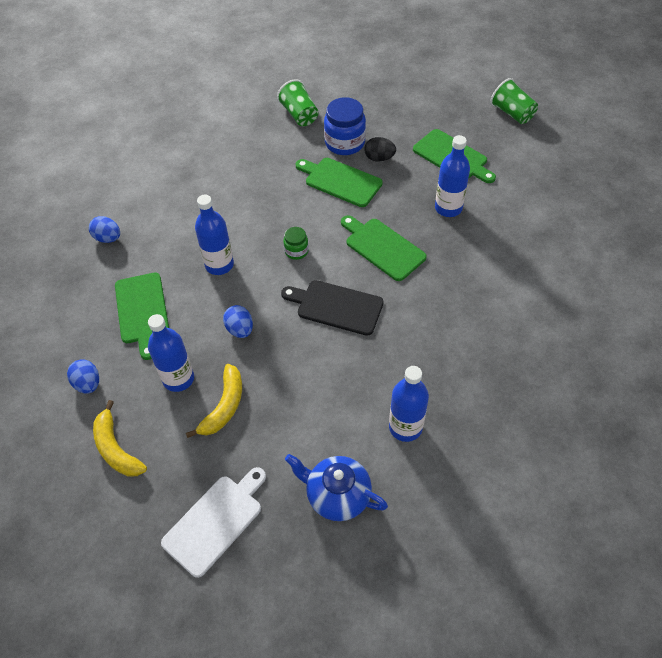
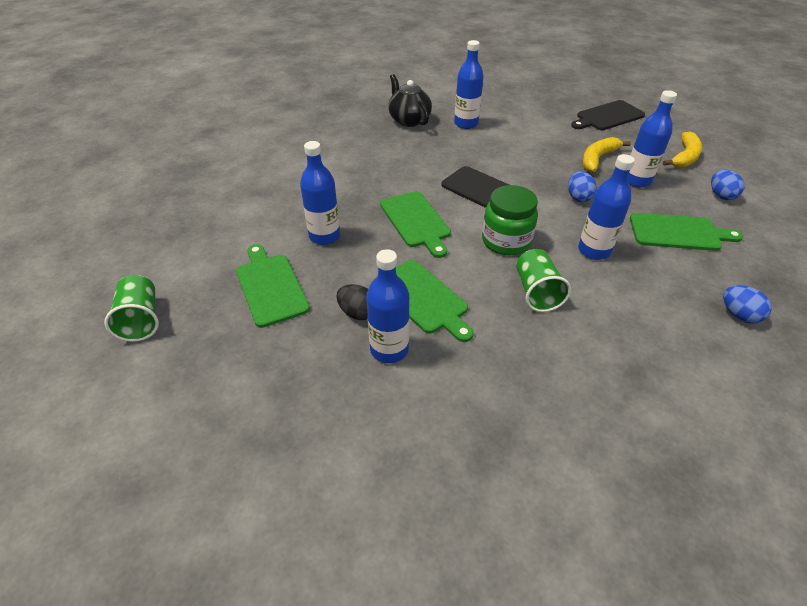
camera: 160 degrees left, 10 degrees down
yellow banana [93,400,147,477] -> yellow banana turned 45 degrees clockwise [663,132,703,168]
green cutting board [115,273,169,360] -> green cutting board turned 90 degrees clockwise [630,213,743,251]
white cutting board [161,467,266,578] -> black cutting board [571,100,645,130]
green cup [277,79,318,126] -> green cup moved to [516,249,571,312]
green jar [283,227,309,260] -> green jar [482,185,538,255], size x1.87
blue teapot [285,454,388,521] -> none
blue jar [324,97,366,155] -> blue bottle [366,249,410,363]
none -> black teapot [388,74,432,127]

